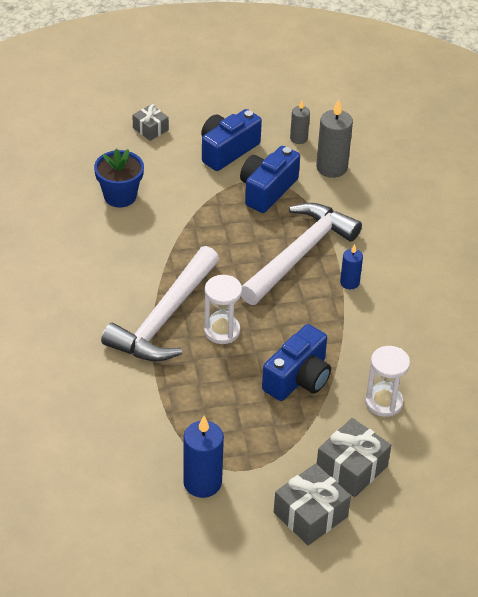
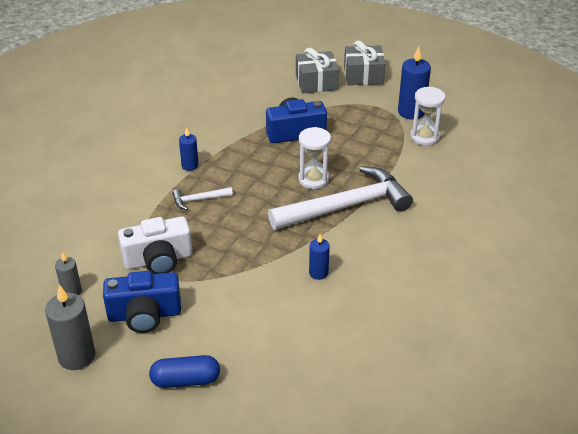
camera: 140 degrees left, 5 degrees down
blue flower pot [94,149,144,207] -> none
grey gift [132,104,169,141] -> blue capsule [149,355,220,388]
blue camera [240,146,300,213] -> white camera [118,216,192,274]
white hammer [241,203,362,305] -> white hammer [172,187,233,210], size x0.42
grey candle [316,99,353,178] -> grey candle moved to [45,285,95,370]
white hourglass [365,346,410,417] -> white hourglass moved to [411,87,446,146]
none -> blue candle [309,234,330,280]

